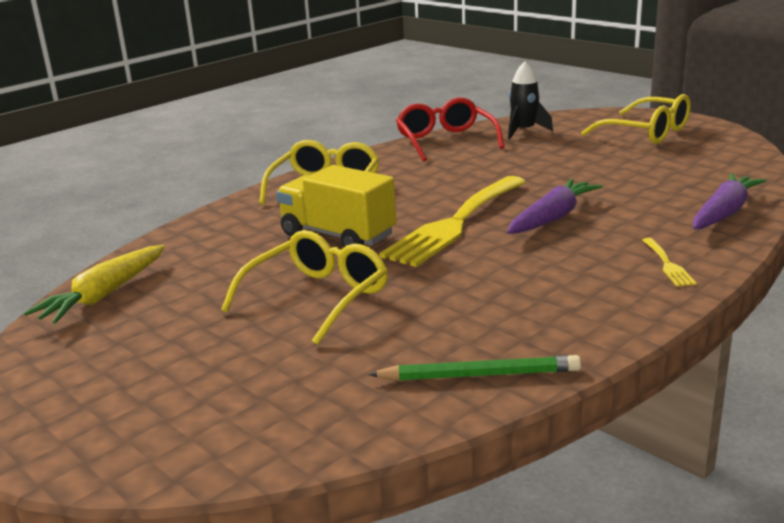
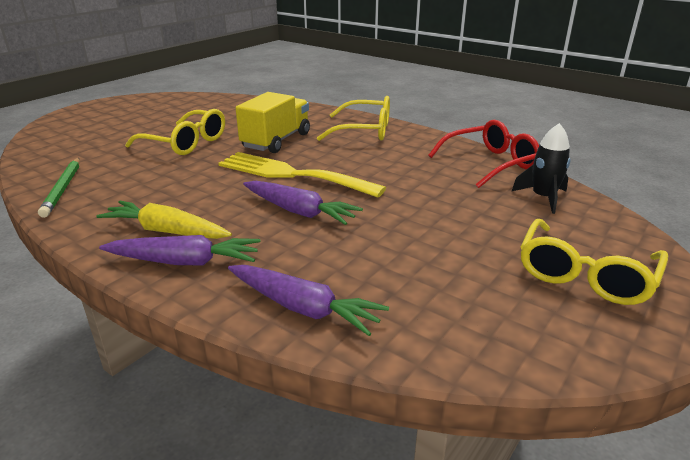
camera: 80 degrees right, 5 degrees up
yellow carrot [24,245,165,324] -> yellow carrot moved to [97,201,232,239]
yellow fork [642,238,696,287] -> purple carrot [99,235,260,265]

